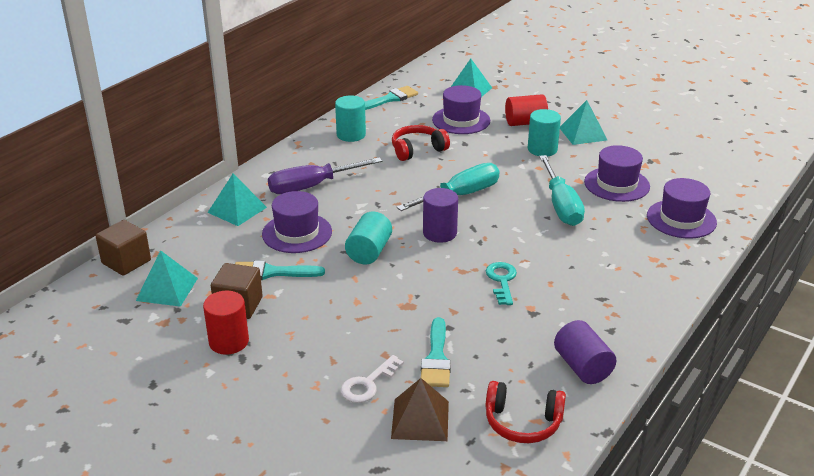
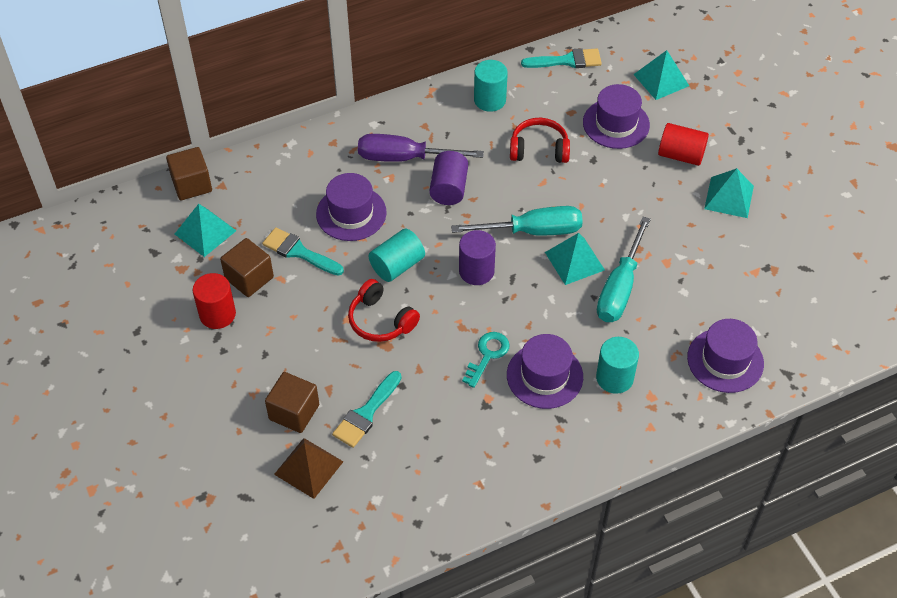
camera: 30 degrees right, 20 degrees up
turquoise pyramid [207,174,267,226] -> turquoise pyramid moved to [545,233,605,285]
white key [341,355,404,403] -> brown cube [265,372,319,433]
red headphones [486,381,566,443] -> red headphones moved to [348,279,420,342]
turquoise cylinder [528,109,561,156] -> turquoise cylinder moved to [596,337,639,394]
purple cylinder [554,320,617,384] -> purple cylinder moved to [429,151,468,205]
purple hat [584,145,650,202] -> purple hat moved to [507,334,583,409]

